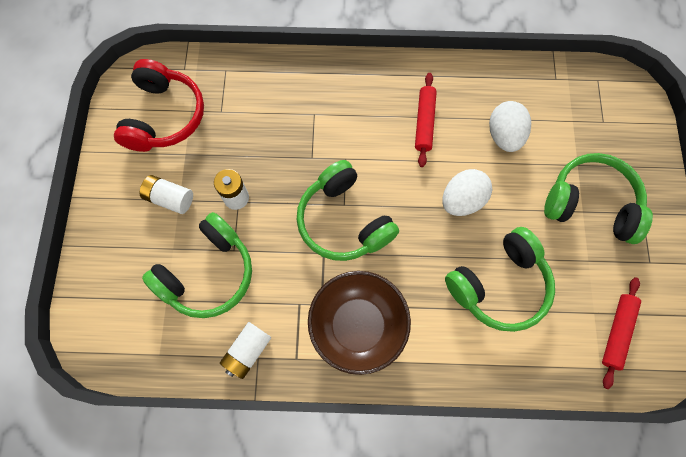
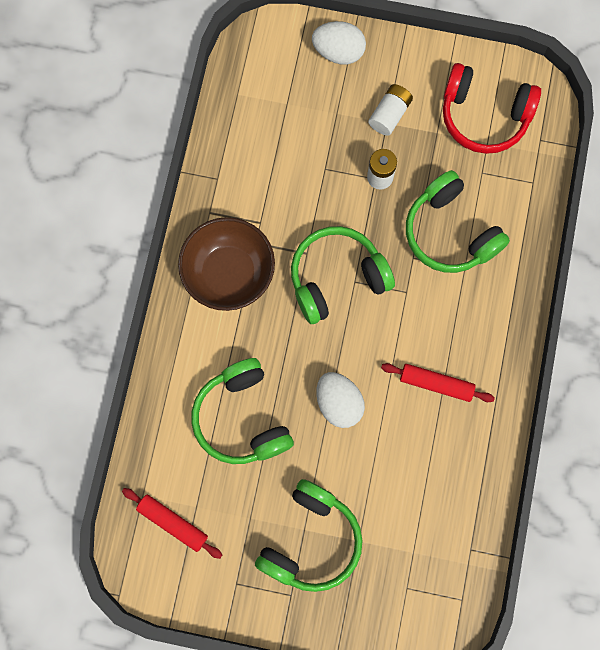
camera: 100 degrees right, 5 degrees up
green headphones [142,212,252,318] -> green headphones moved to [406,170,510,273]
white battery [220,322,271,379] -> none
white egg [489,101,531,152] -> white egg moved to [312,21,366,65]

